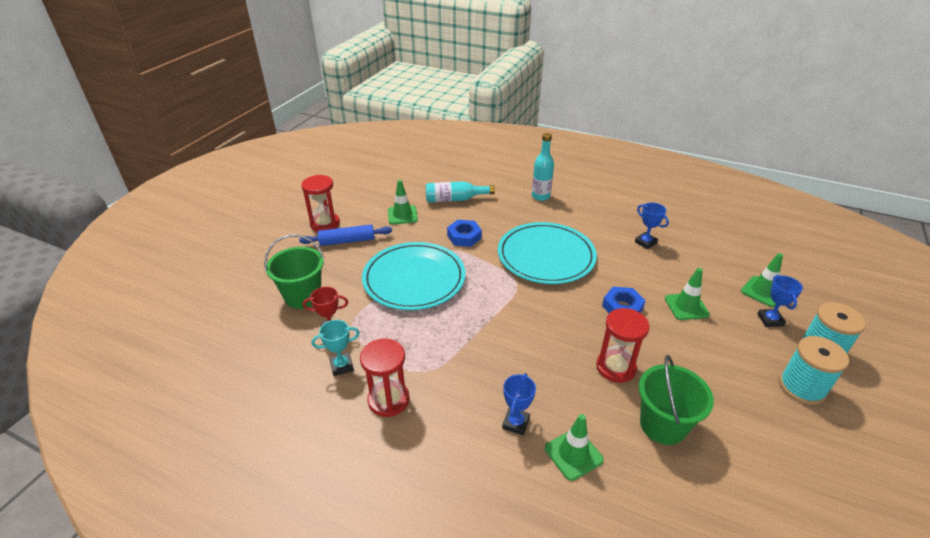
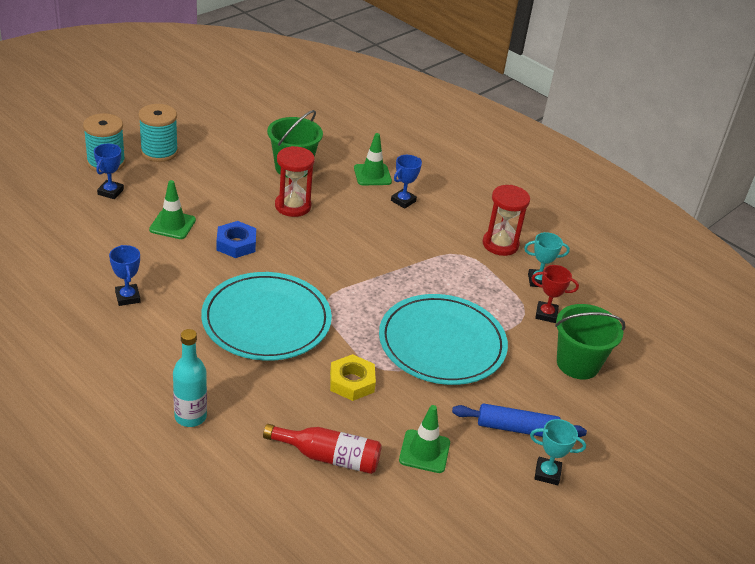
camera: 165 degrees left, 0 degrees up
red hourglass [301,175,340,232] -> turquoise trophy [530,419,586,485]
turquoise bottle [426,181,495,203] -> red bottle [263,424,382,474]
blue nut [447,220,482,247] -> yellow nut [330,354,376,401]
green traffic cone [741,253,783,307] -> none

